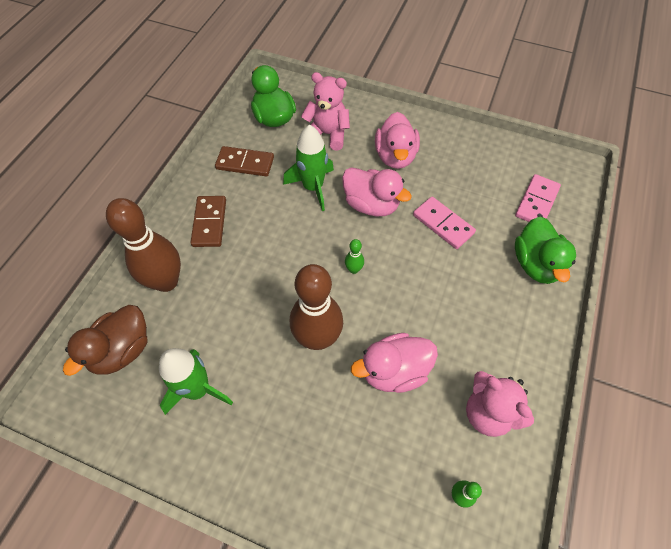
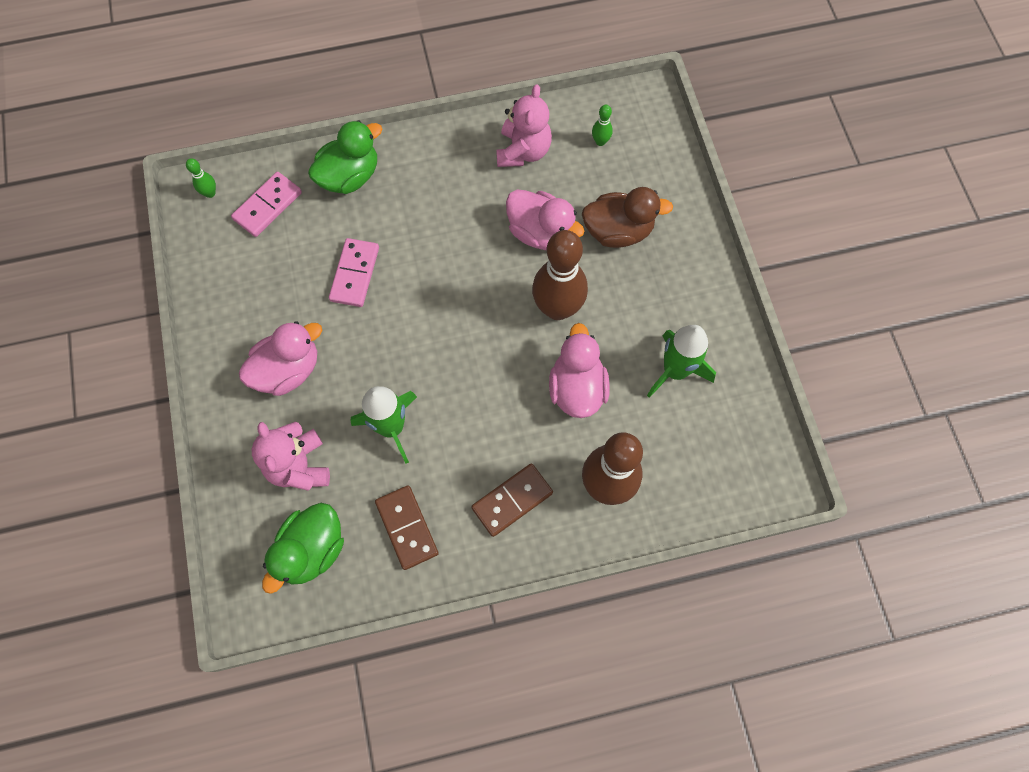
camera: 125 degrees left, 10 degrees up
brown duck [63,305,147,376] -> brown duck moved to [582,187,673,248]
pink duck [342,167,412,216] -> pink duck moved to [549,323,610,418]
green bowling pin [345,239,364,274] -> green bowling pin moved to [186,158,216,198]
pink domino [515,174,561,222] -> pink domino turned 45 degrees counterclockwise [231,172,302,237]

